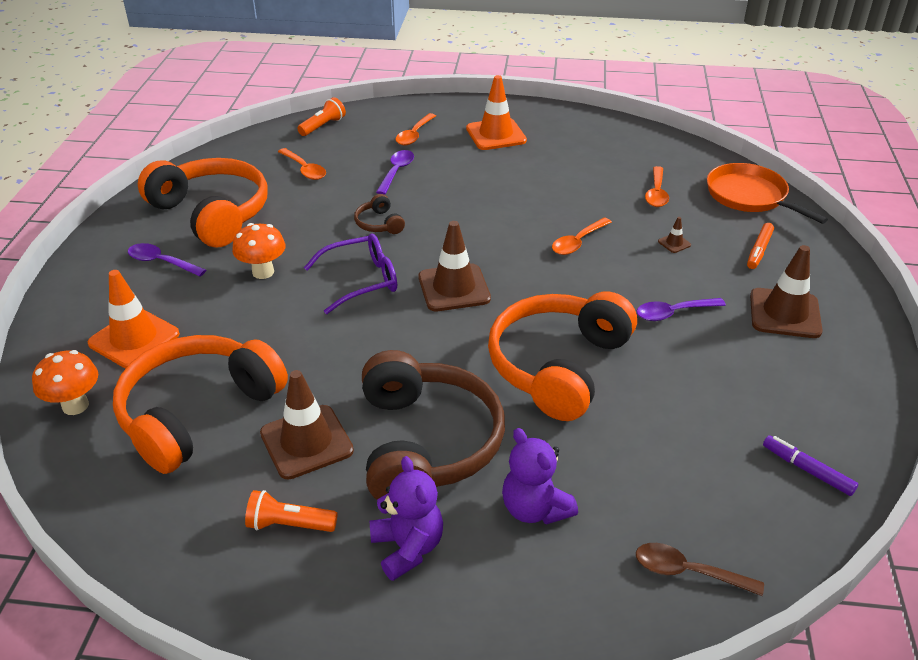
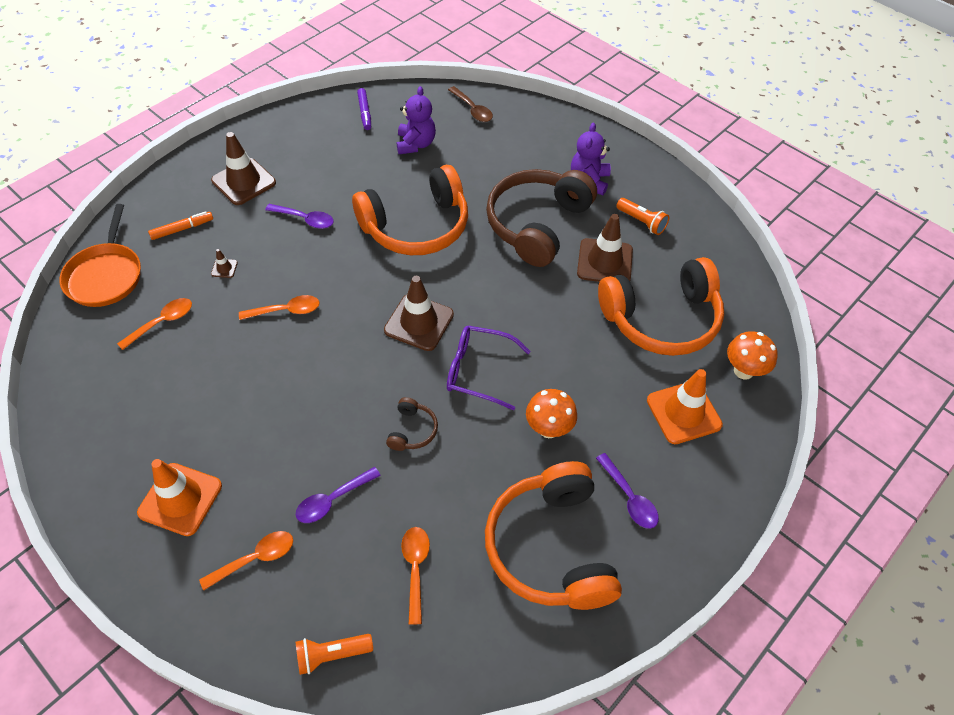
camera: 145 degrees left, 15 degrees up
purple teddy bear [502,428,578,525] -> purple teddy bear moved to [397,86,436,154]

